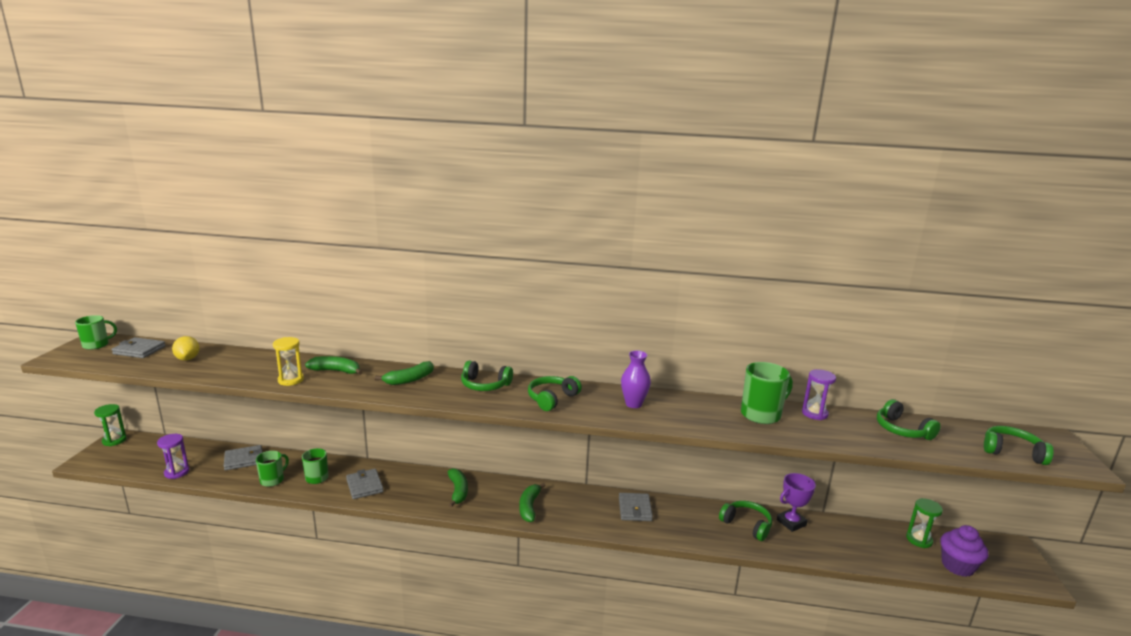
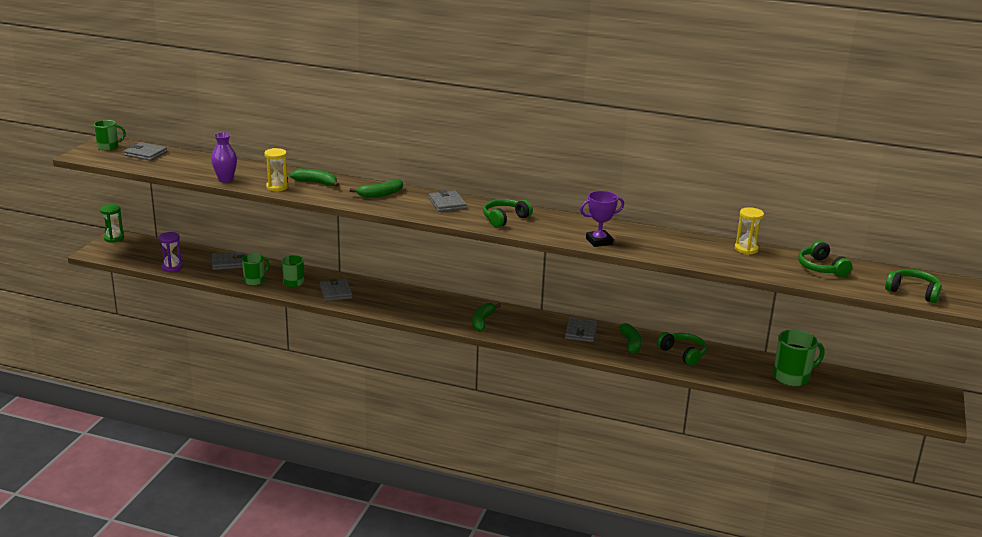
camera: 10 degrees right, 5 degrees up
yellow lemon [172,336,200,361] -> none
green banana [448,468,468,507] -> green banana moved to [619,323,641,356]
green headphones [461,361,513,391] -> grey wallet [429,190,467,212]
purple vase [621,350,651,408] -> purple vase moved to [211,132,237,183]
green mug [741,362,793,424] -> green mug moved to [773,329,824,386]
purple trophy [777,473,816,532] -> purple trophy moved to [580,191,624,247]
purple hourglass [802,369,836,420] -> yellow hourglass [735,207,764,255]
green hourglass [906,498,943,548] -> none
purple cupcake [940,525,988,577] -> none

